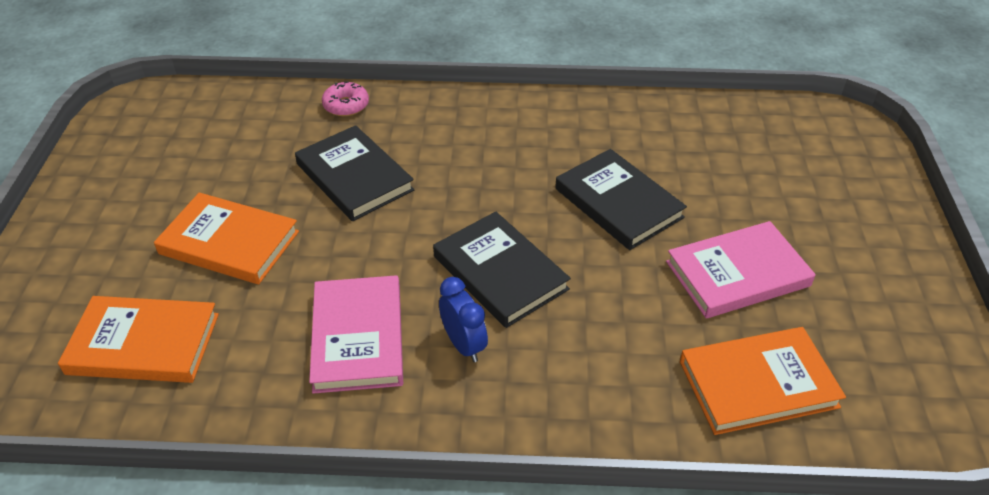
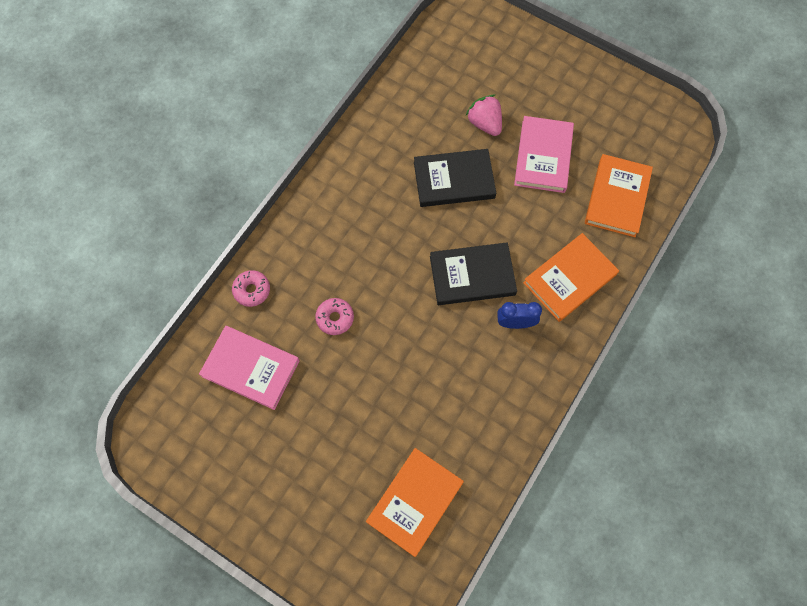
camera: 60 degrees left, 25 degrees up
orange book [154,192,299,284] -> orange book moved to [523,233,619,322]
black book [295,125,415,221] -> pink donut [315,298,354,335]
pink book [309,275,403,394] -> pink book moved to [199,326,300,410]
none -> pink strawberry [466,95,502,136]

